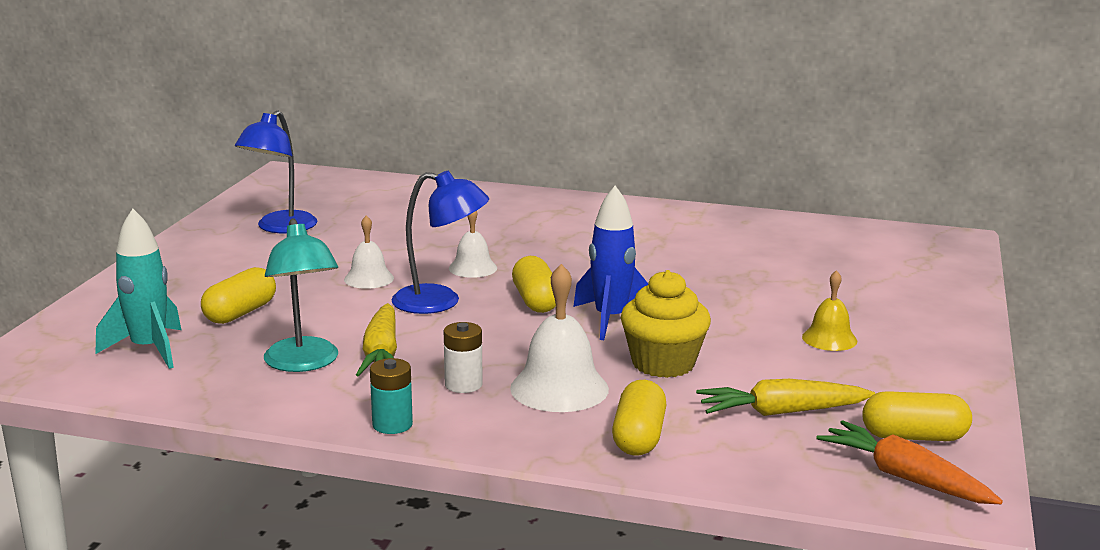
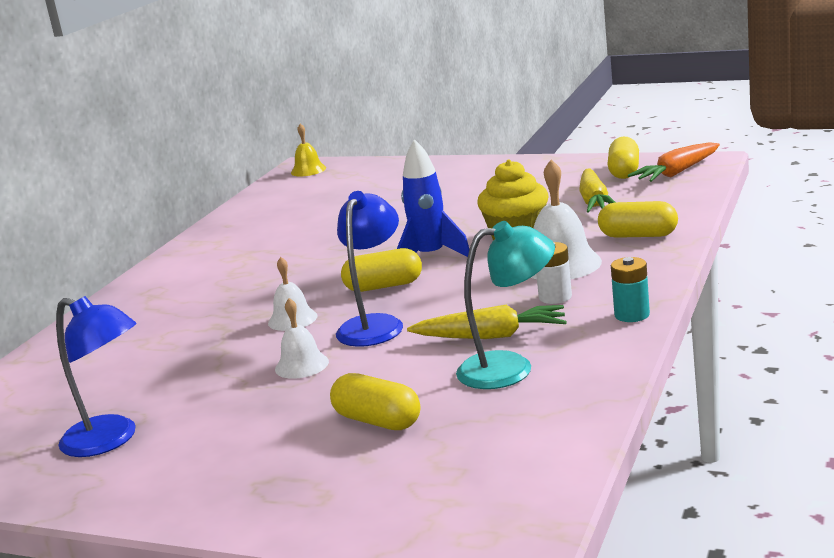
camera: 80 degrees left, 0 degrees up
turquoise rocket [95,209,181,369] -> none
yellow bell [802,270,857,351] -> yellow bell moved to [291,124,326,176]

